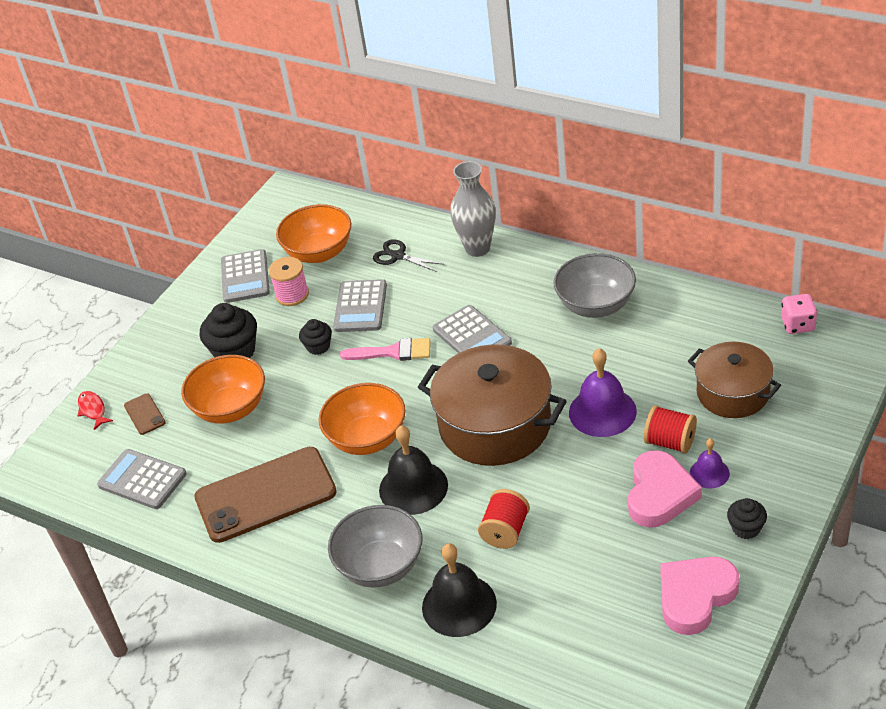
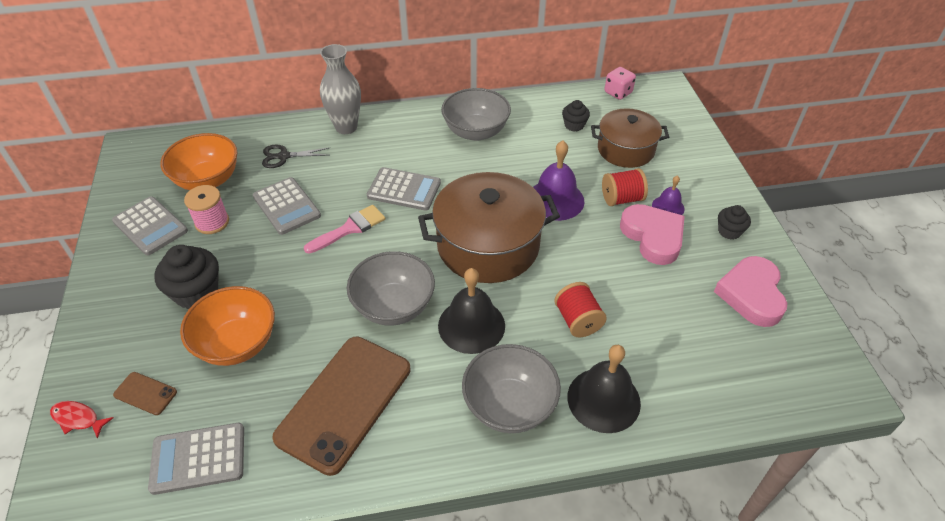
camera: 45 degrees left, 5 degrees up
black cupcake [299,319,332,355] -> black cupcake moved to [562,100,590,132]
orange bowl [319,383,406,455] -> grey bowl [347,251,435,326]

